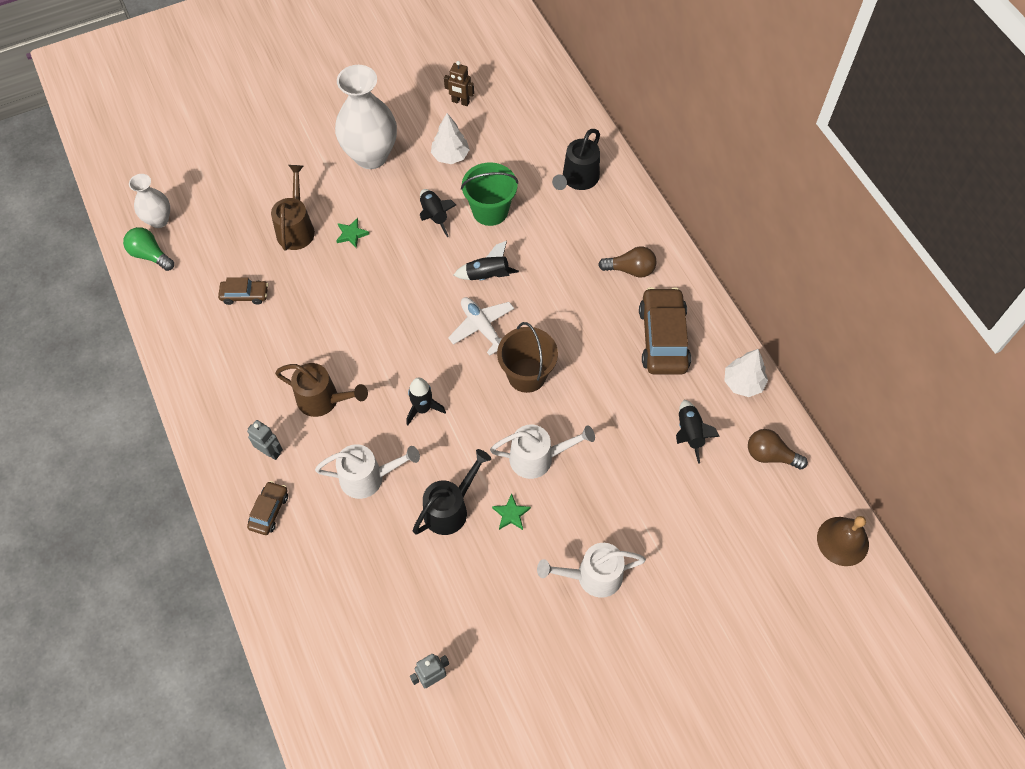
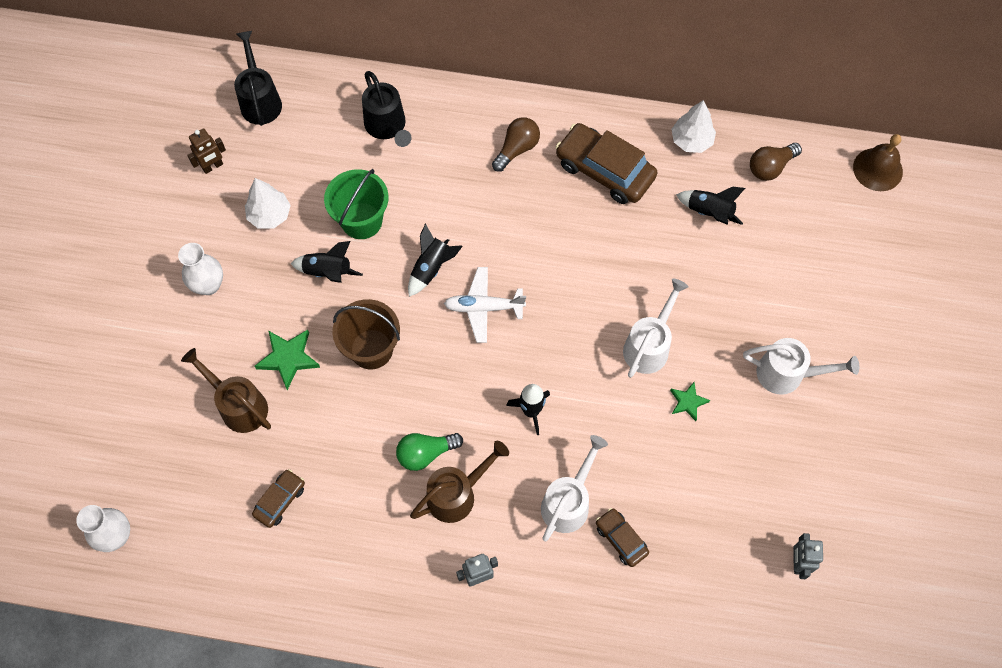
camera: 55 degrees left, 5 degrees up
green light bulb [123,227,174,271] -> green light bulb moved to [396,433,463,471]
brown car [247,481,288,535] -> brown car moved to [596,508,649,567]
white vase [335,65,397,169] -> white vase [178,243,223,295], size x0.55
green star [336,218,369,248] -> green star [255,330,320,390], size x1.60
black watering can [412,449,491,535] -> black watering can moved to [234,31,282,126]
brown bucket [497,322,558,393] -> brown bucket moved to [332,299,400,369]
white watering can [537,543,646,598] -> white watering can turned 105 degrees counterclockwise [743,338,859,395]

